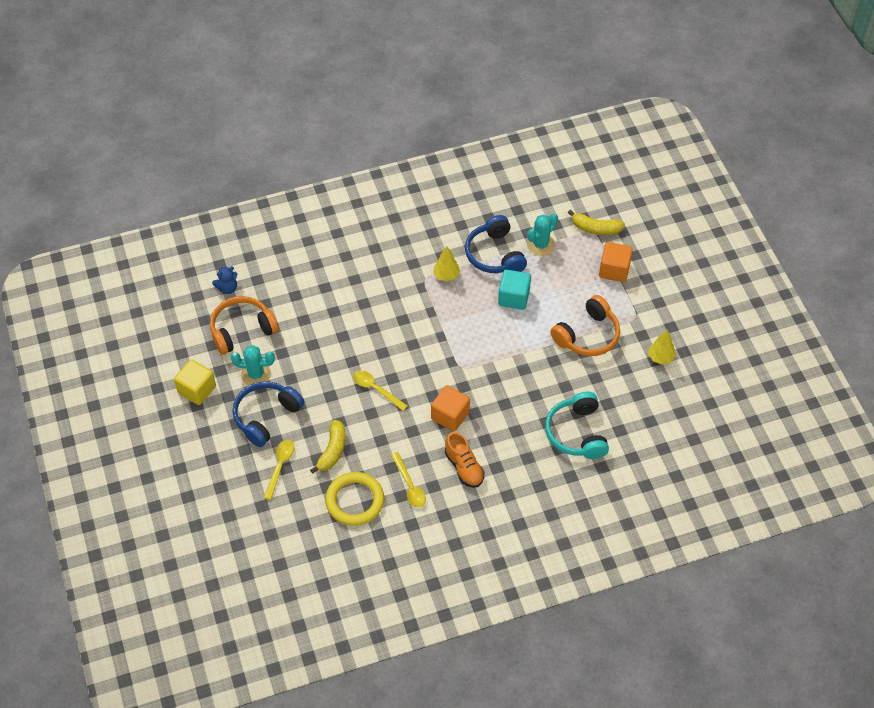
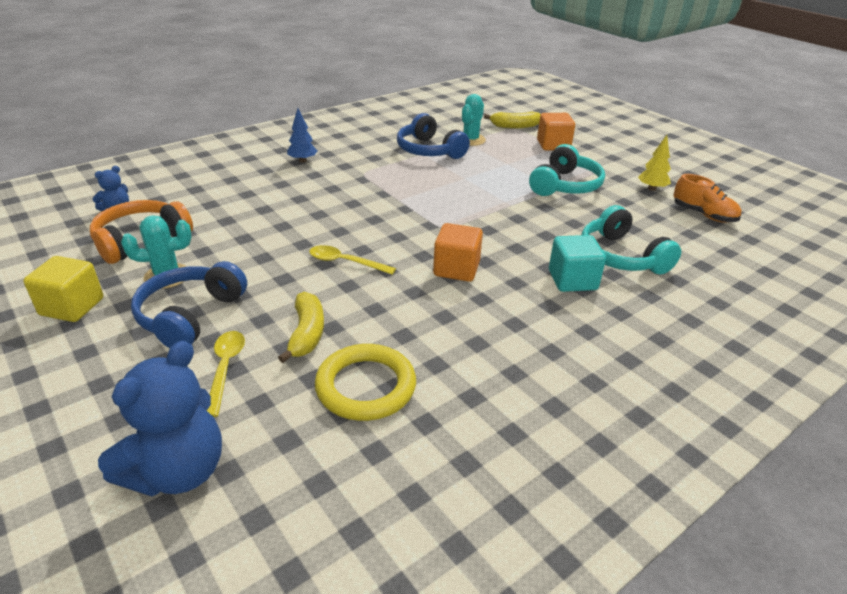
camera: 20 degrees left, 20 degrees down
yellow spoon [391,452,426,508] -> none
yellow tree [433,247,460,281] -> none
orange shoe [445,432,485,488] -> orange shoe moved to [673,174,741,223]
turquoise cube [498,269,531,310] -> turquoise cube moved to [549,235,606,292]
orange headphones [550,295,620,356] -> turquoise headphones [529,144,605,196]
none -> blue teddy bear [98,340,222,496]
none -> blue tree [287,108,318,163]

